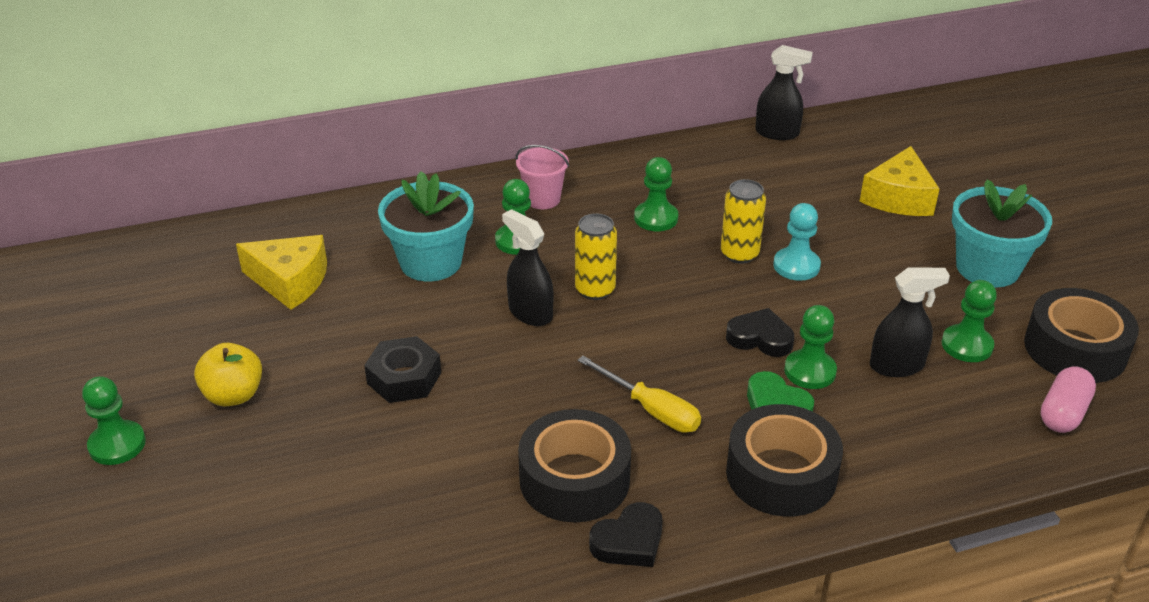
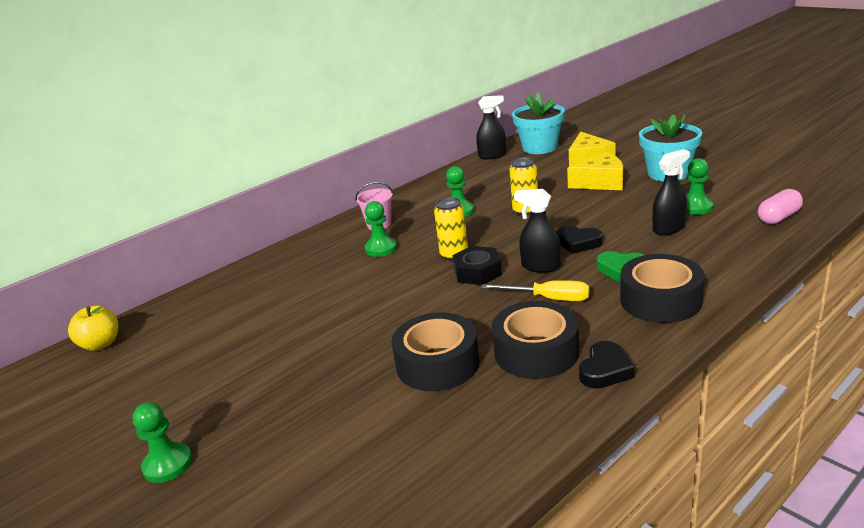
camera: 20 degrees left, 10 degrees down
yellow apple [194,343,262,406] -> yellow apple moved to [68,306,118,351]
yellow cheese [236,235,327,310] -> yellow cheese moved to [567,152,623,190]
black nut [364,336,441,403] -> black nut moved to [453,246,502,285]
turquoise flower pot [378,171,474,281] -> turquoise flower pot moved to [512,92,565,154]
black spray bottle [502,209,553,326] -> black spray bottle moved to [514,189,561,273]
black heart [726,308,794,357] -> black heart turned 150 degrees counterclockwise [556,226,603,254]
turquoise pawn [773,203,821,281] -> none
green pawn [784,305,837,389] -> none
black tape [1024,288,1139,383] -> black tape moved to [392,313,480,391]
pink capsule [1040,367,1096,433] -> pink capsule turned 45 degrees clockwise [758,189,803,224]

